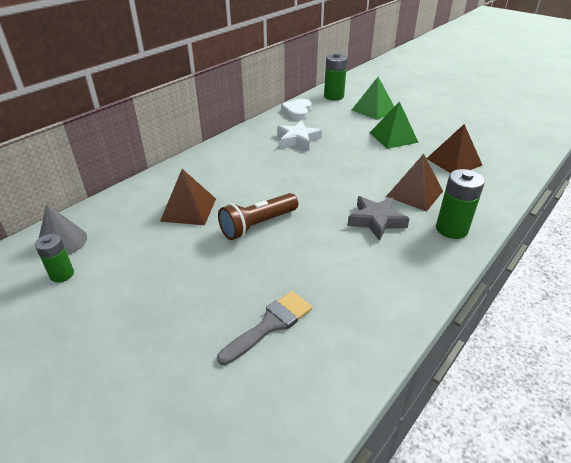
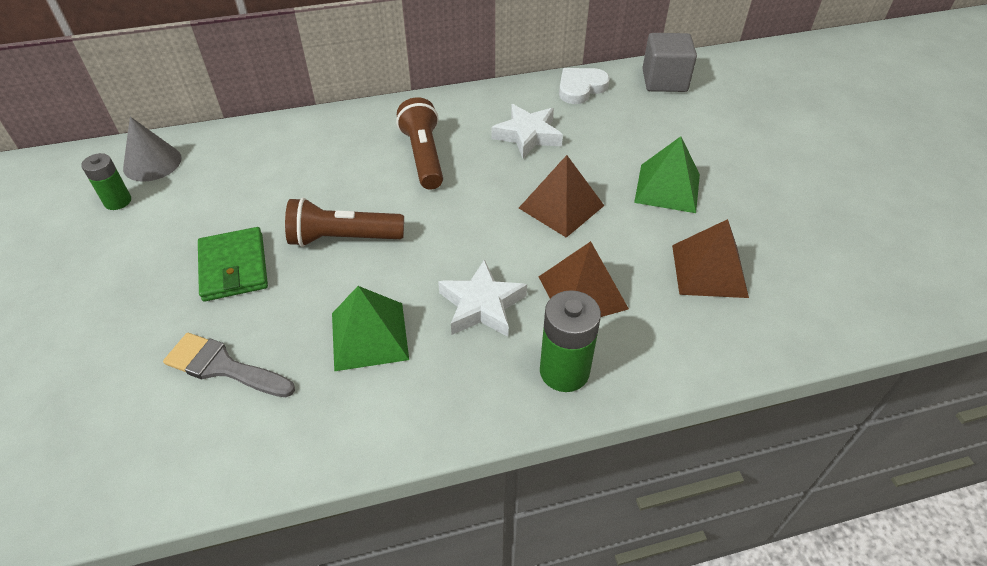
camera: 35 degrees right, 10 degrees up
brown pyramid [160,169,216,225] -> brown pyramid moved to [519,155,604,238]
grey brush [217,291,312,365] -> grey brush turned 150 degrees counterclockwise [163,333,295,397]
green battery [324,53,347,100] -> grey cube [642,33,697,92]
grey star [348,196,410,241] -> white star [438,259,527,337]
green pyramid [352,77,394,120] -> green pyramid moved to [332,286,409,371]
none -> green wallet [198,227,268,302]
none -> brown flashlight [396,97,443,190]

